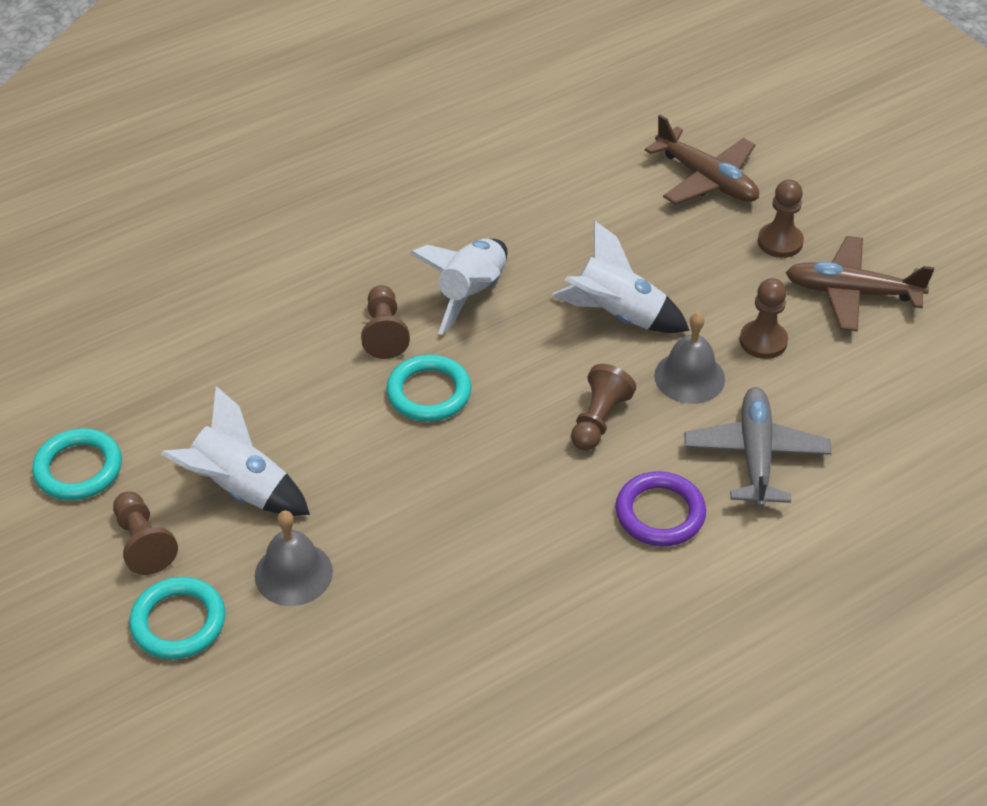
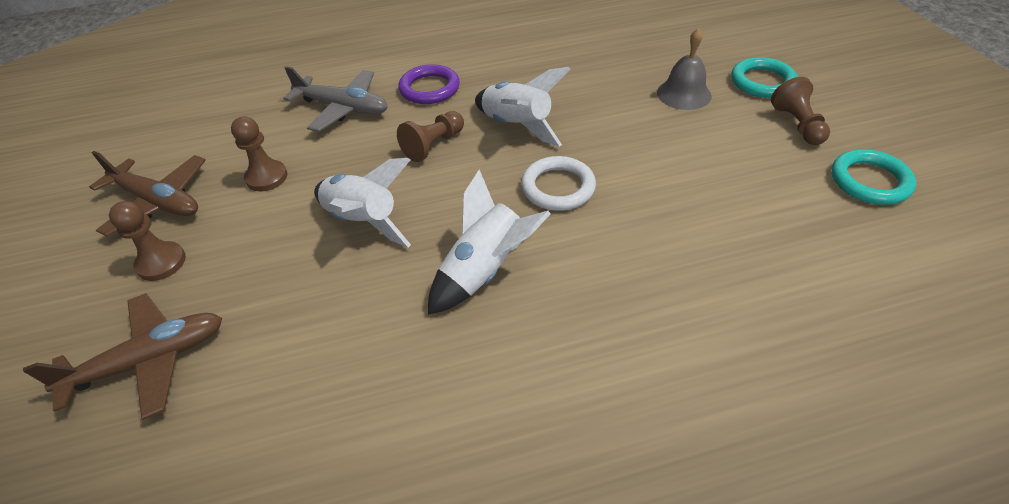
camera: 160 degrees left, 0 degrees up
white rocket [161,386,310,516] -> white rocket moved to [475,67,570,147]
brown pawn [361,285,410,359] -> none
turquoise ring [386,355,471,422] -> white ring [521,156,596,211]
brown plane [645,115,759,204] -> brown plane turned 90 degrees clockwise [23,293,222,420]
grey bell [654,312,725,404] -> none
grey plane [684,387,831,508] -> grey plane turned 90 degrees counterclockwise [283,66,388,132]

